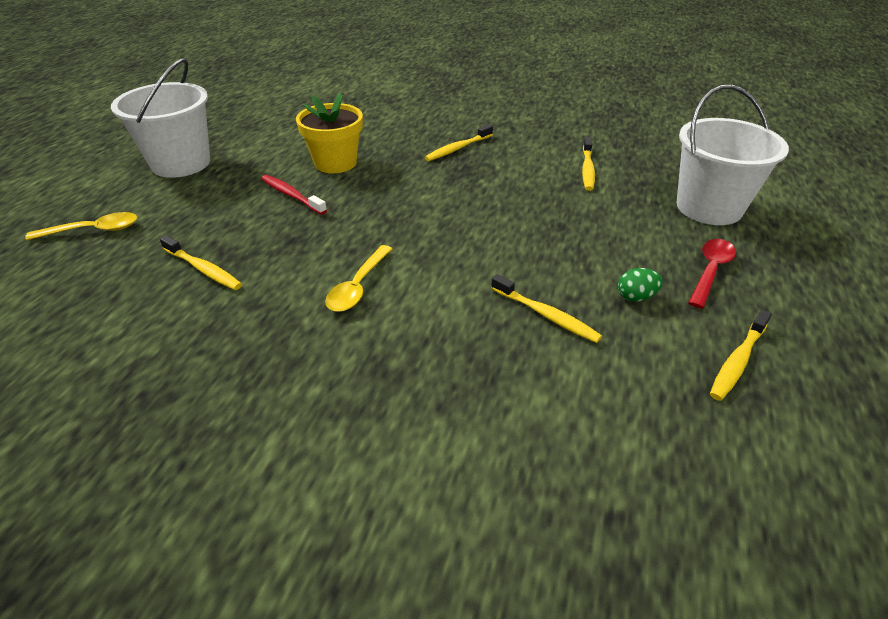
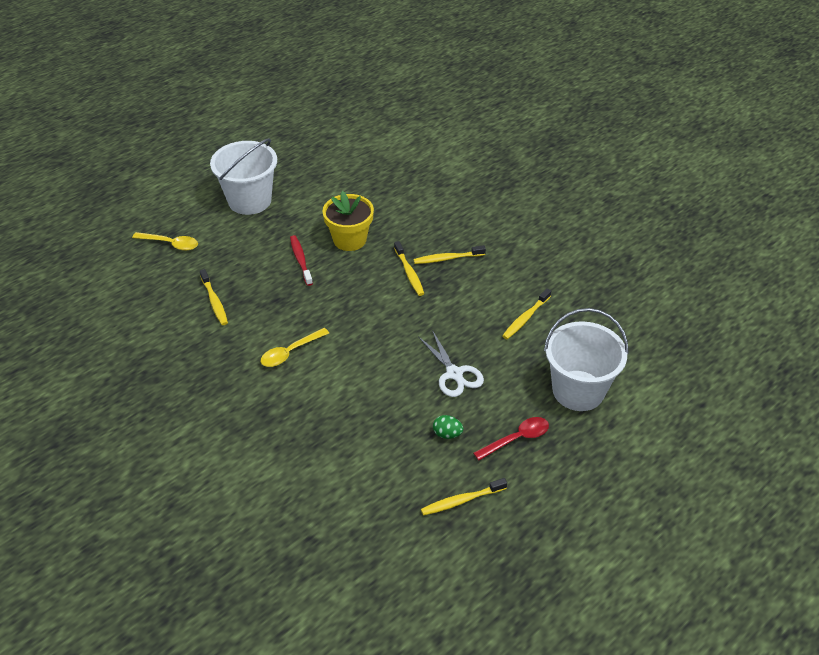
camera: 30 degrees right, 5 degrees up
yellow toothbrush [491,274,602,343] -> yellow toothbrush moved to [394,241,424,296]
none -> white scissors [418,330,484,397]

